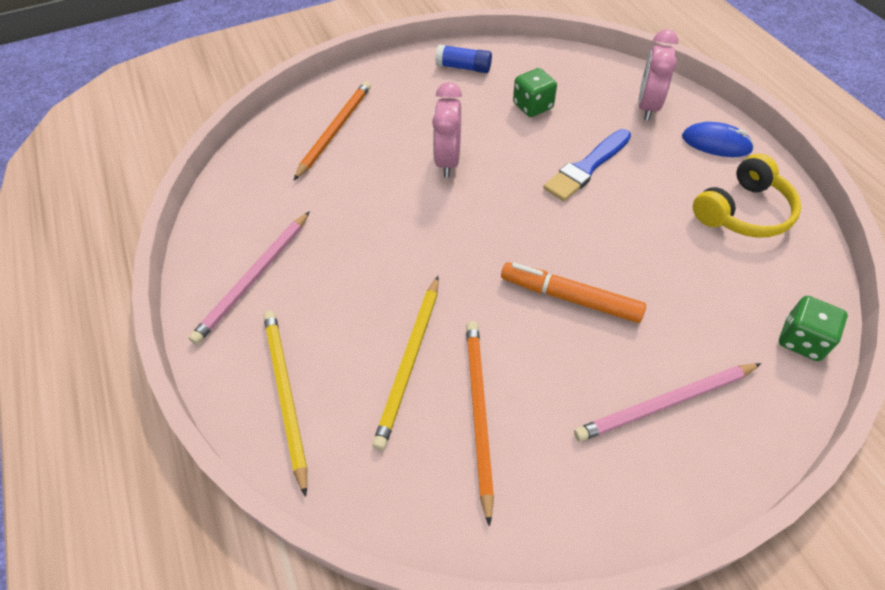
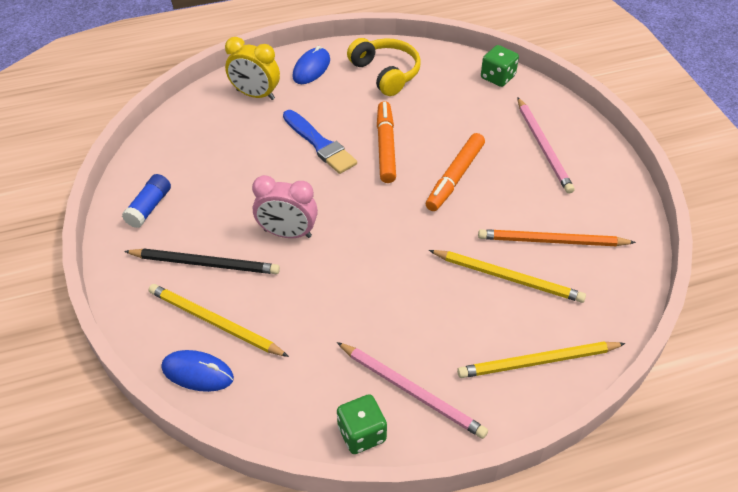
camera: 85 degrees left, 5 degrees down
orange pencil [294,81,371,180] -> yellow pencil [149,284,289,357]
green dice [513,68,557,117] -> green dice moved to [337,394,387,454]
pink clock [638,29,678,121] -> yellow clock [225,37,280,100]
none -> black pencil [124,249,280,274]
none -> blue mouse [161,350,234,392]
none -> orange marker [377,101,396,183]

